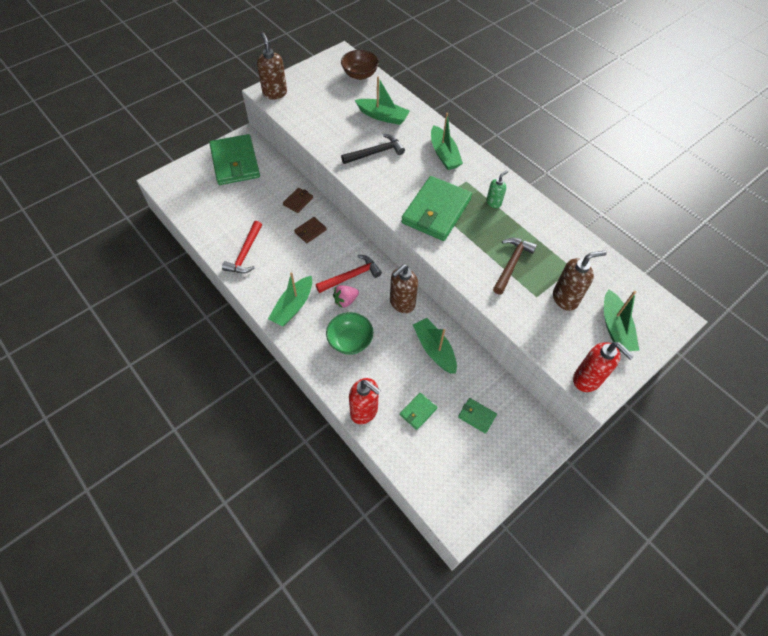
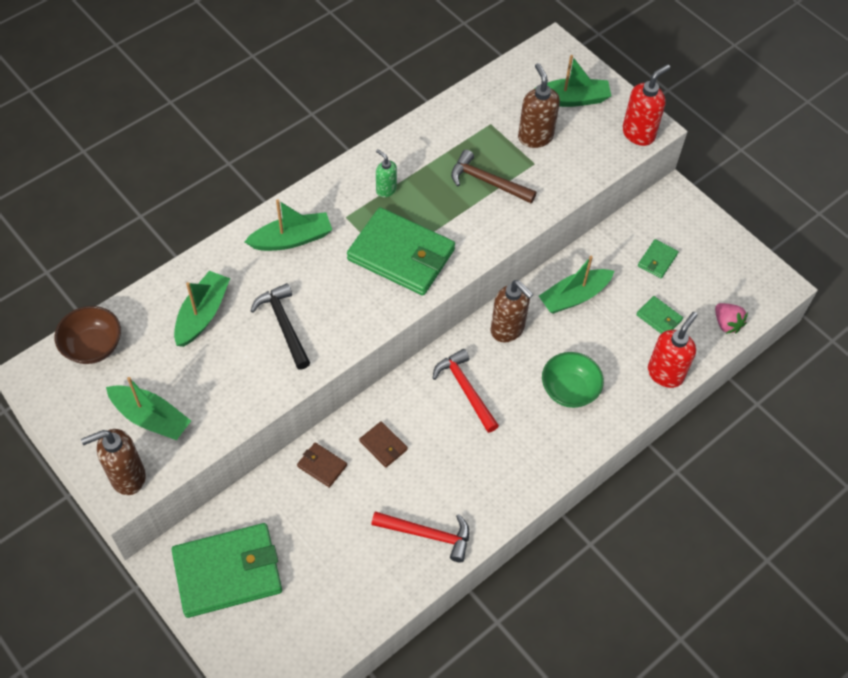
camera: 90 degrees left, 0 degrees up
green boat [268,273,312,326] -> green boat moved to [106,377,191,440]
pink strawberry [333,285,359,308] -> pink strawberry moved to [715,303,748,334]

